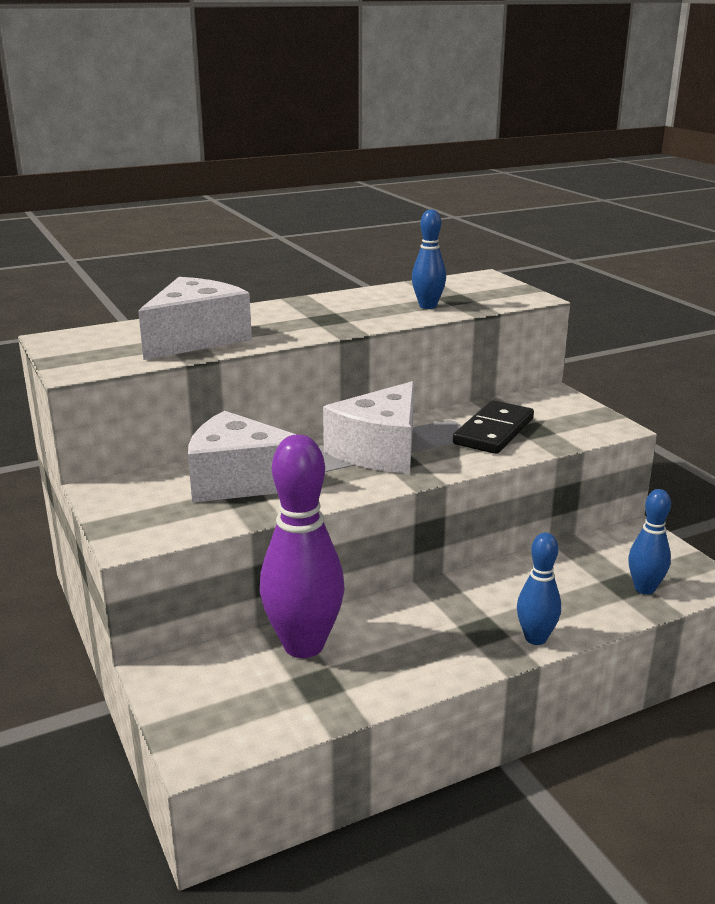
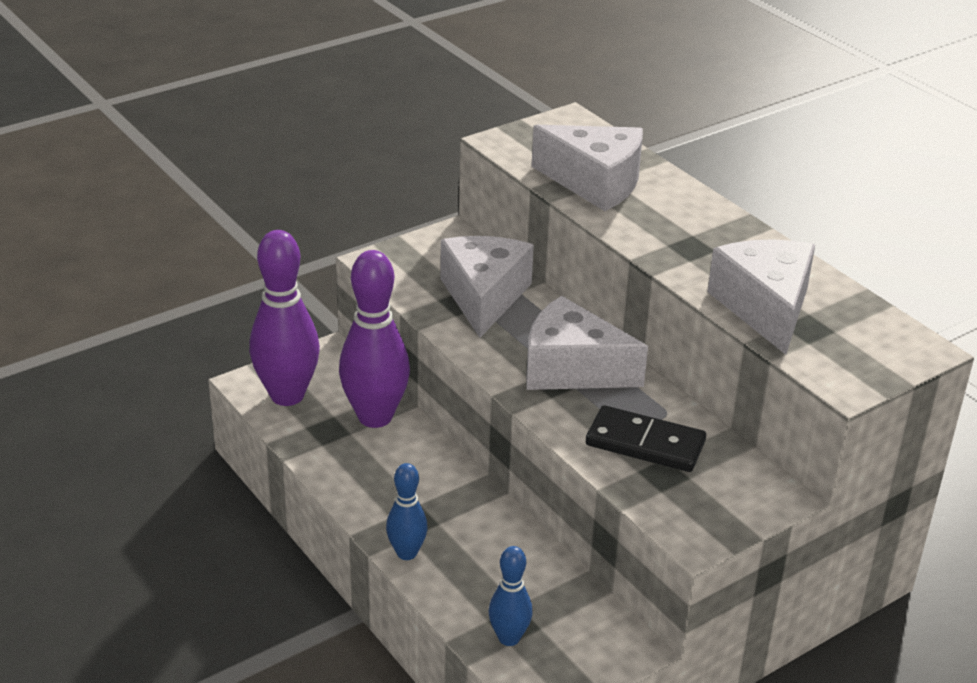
camera: 80 degrees right, 10 degrees up
blue bowling pin [412,209,446,309] -> white cheese [708,239,815,355]
none -> purple bowling pin [249,230,320,406]

